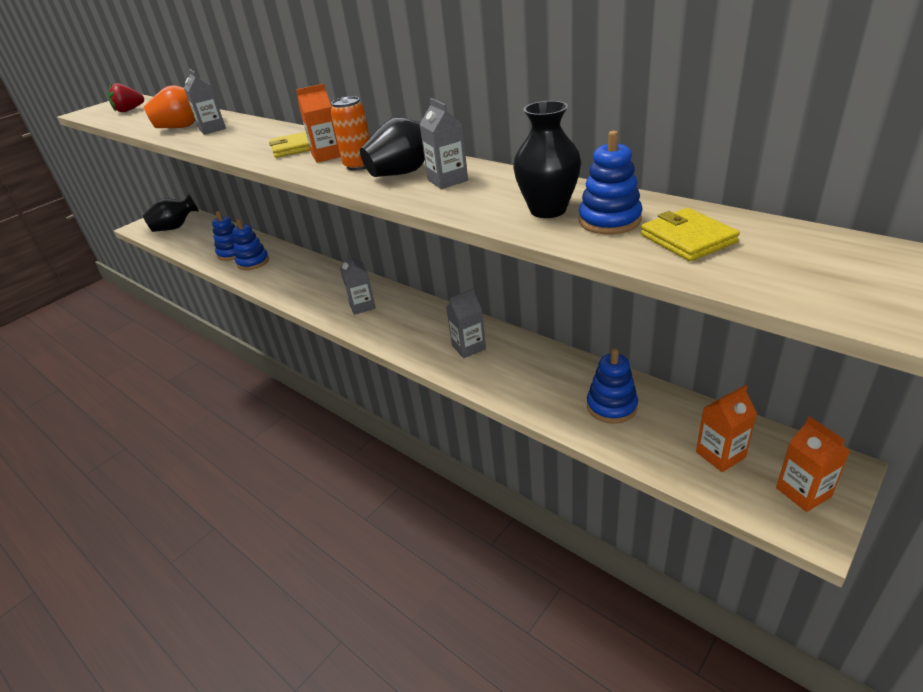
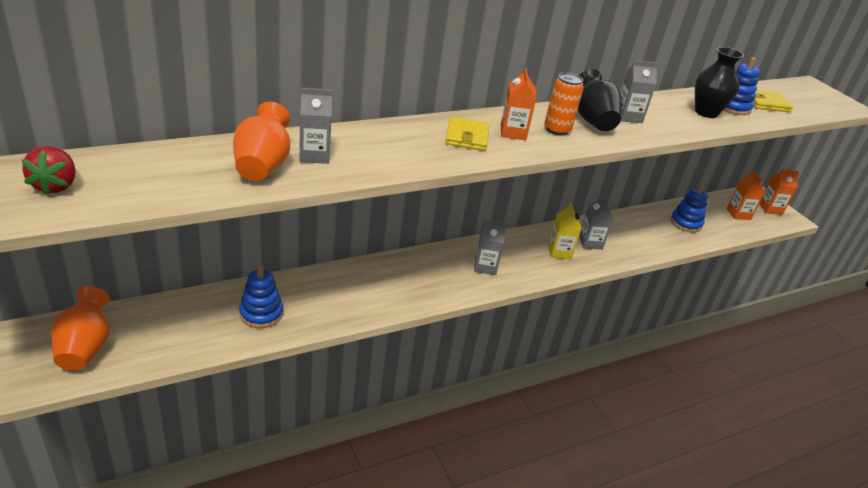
camera: 75 degrees left, 0 degrees up
black vase [143,194,199,232] -> orange vase [51,286,110,371]
blue stacking toy [232,219,269,270] -> none
none -> yellow carton [548,203,582,260]

